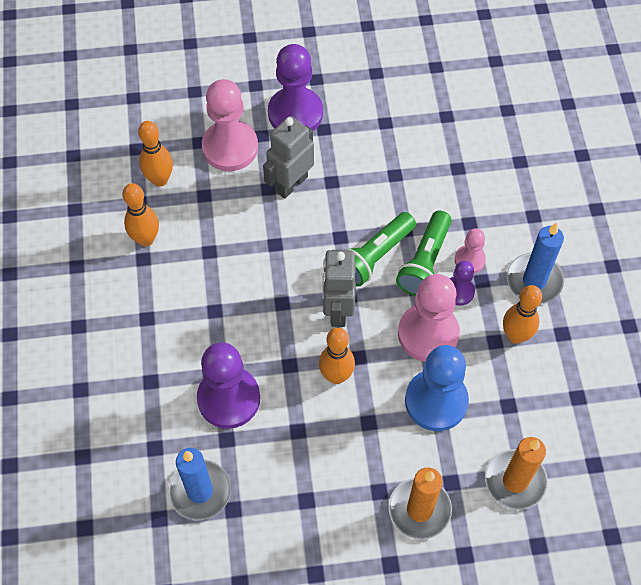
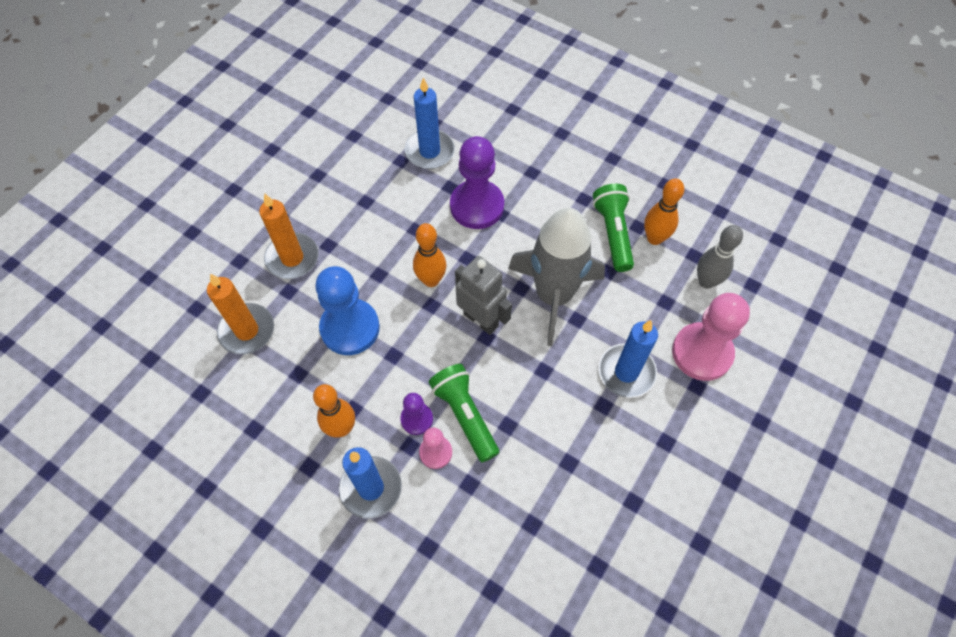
camera: 130 degrees right, 0 degrees up
orange bowling pin [138,121,173,187] -> grey bowling pin [697,225,743,289]
grey robot [263,116,314,199] -> blue candle [598,320,658,398]
purple pawn [268,44,323,131] -> none
green flashlight [344,212,416,287] -> green flashlight moved to [593,184,634,272]
pink pawn [398,274,460,362] -> none
none -> grey rocket [508,208,605,346]

